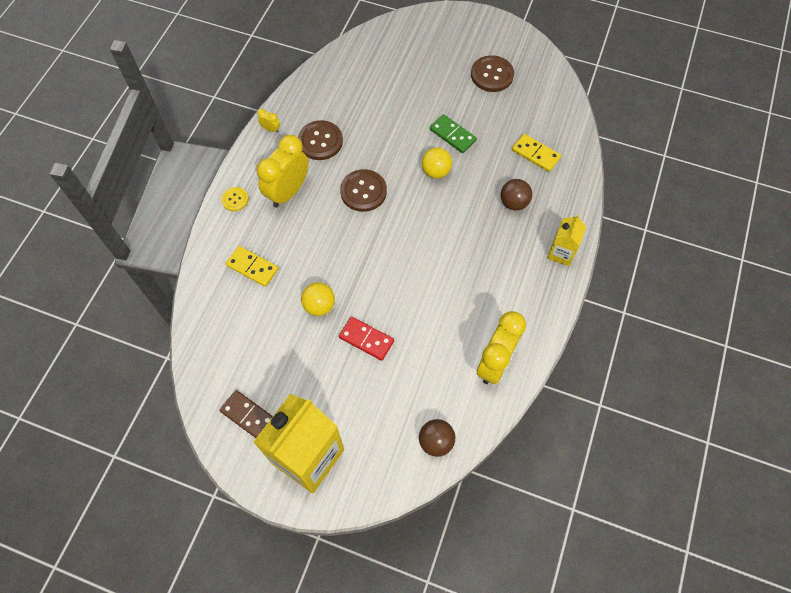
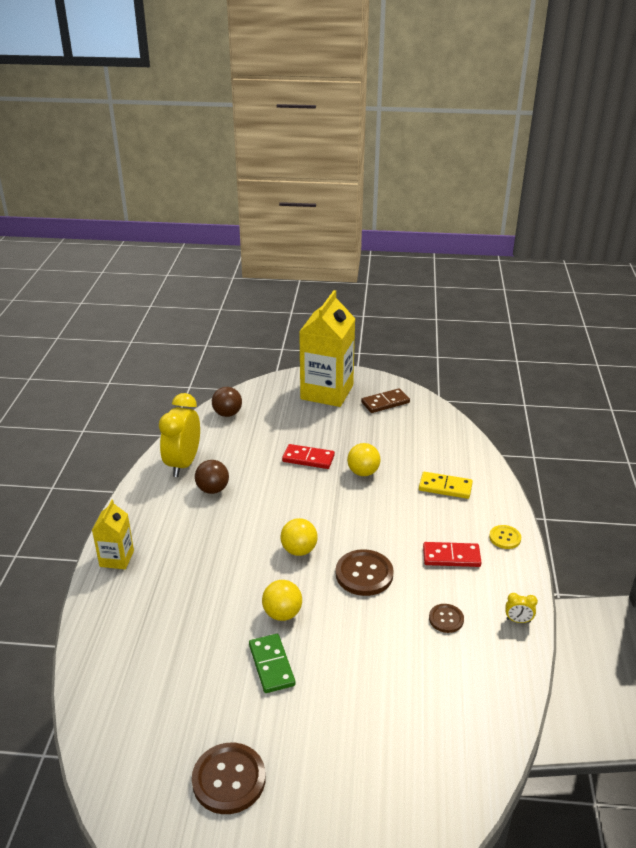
camera: 165 degrees right, 30 degrees down
brown domino [220,390,273,438] -> brown domino turned 45 degrees counterclockwise [361,388,410,413]
yellow clock [257,135,309,208] -> red domino [423,542,482,567]
brown button [298,120,343,160] -> brown button [429,604,464,633], size x0.57
green domino [430,114,477,153] -> green domino turned 45 degrees clockwise [249,634,295,693]
brown ball [500,179,532,210] -> brown ball moved to [195,460,229,494]
yellow domino [512,134,561,172] -> none
none -> yellow ball [281,518,318,556]

